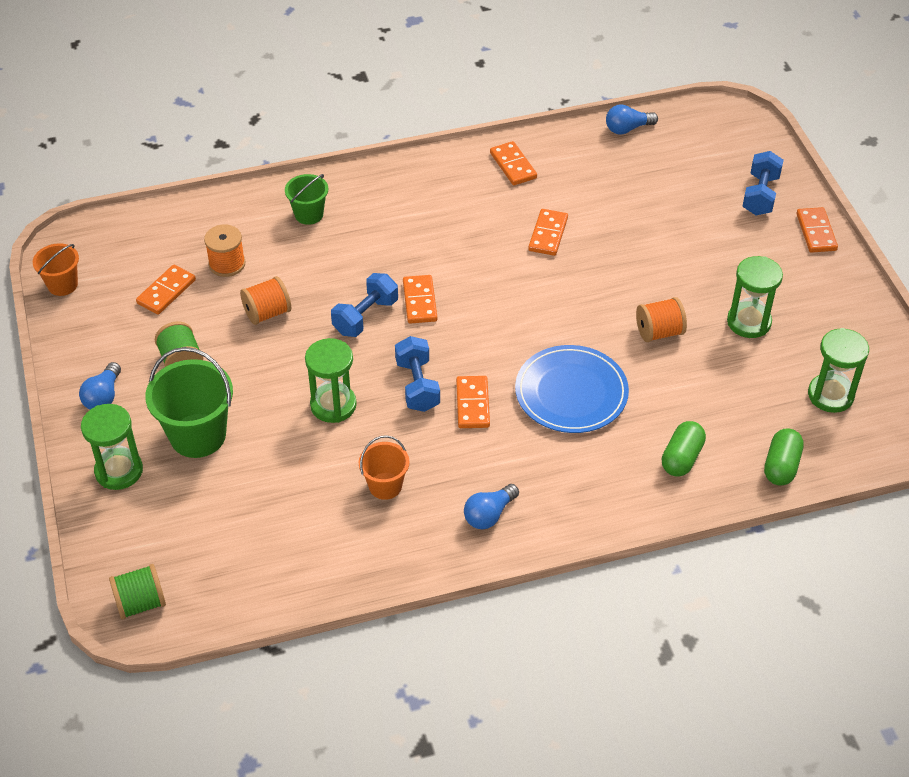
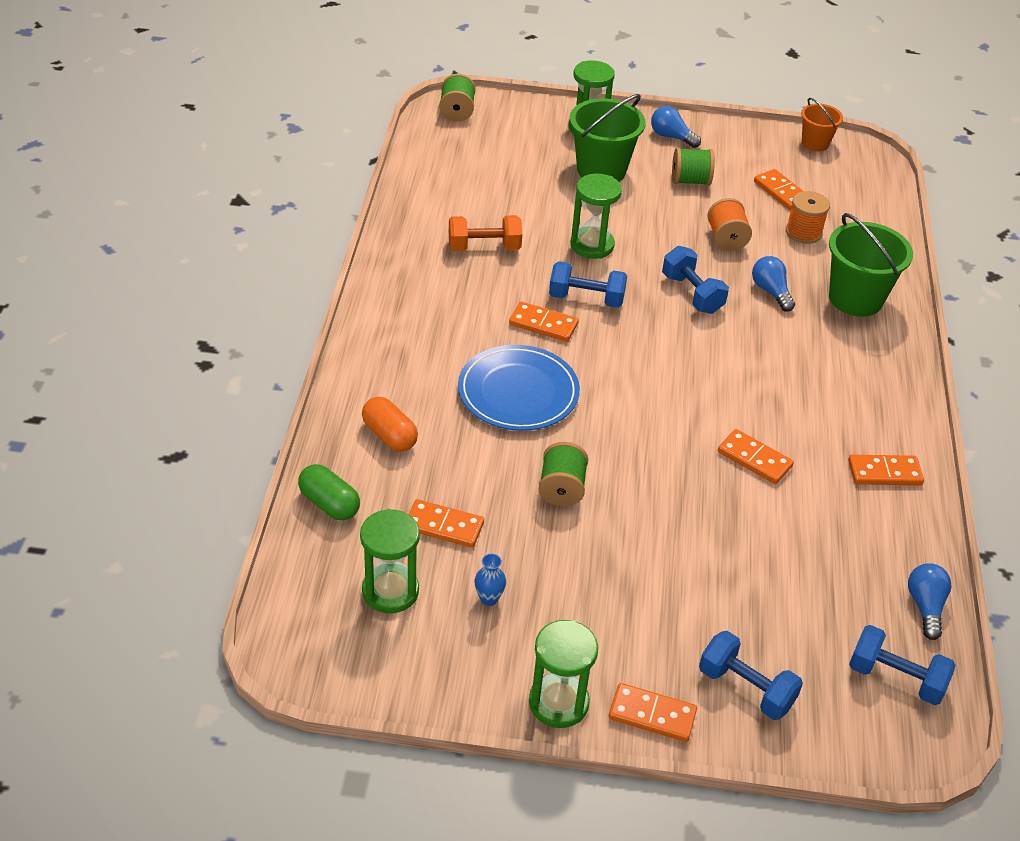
camera: 110 degrees right, 5 degrees down
green bucket [285,174,328,225] -> green bucket [829,213,913,317], size x1.73
orange bucket [359,435,409,500] -> orange dumbbell [449,215,522,251]
orange domino [403,275,437,324] -> orange domino moved to [409,499,484,548]
blue light bulb [464,484,519,529] -> blue light bulb moved to [752,256,795,312]
orange spool [636,297,687,342] -> green spool [539,442,588,506]
green capsule [662,421,706,476] -> orange capsule [362,397,418,452]
green hourglass [727,256,783,338] -> green hourglass moved to [529,620,598,728]
none -> blue vase [475,554,506,606]
none -> blue dumbbell [849,625,956,705]

